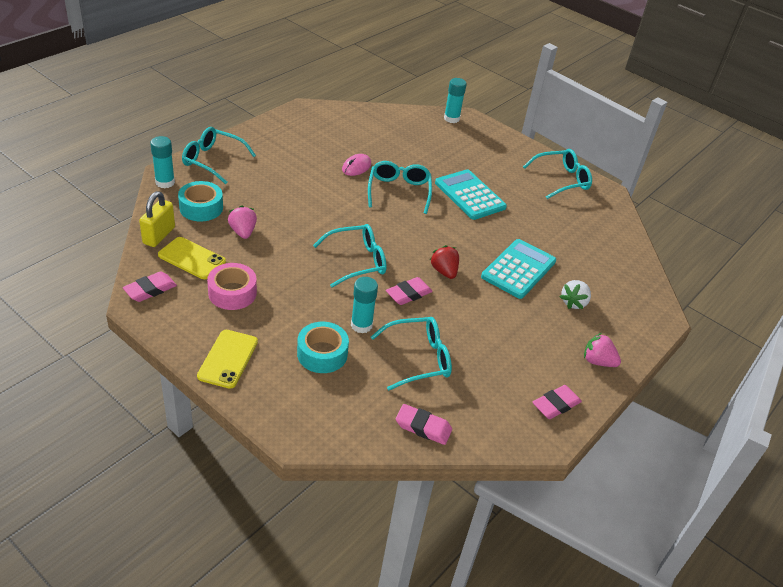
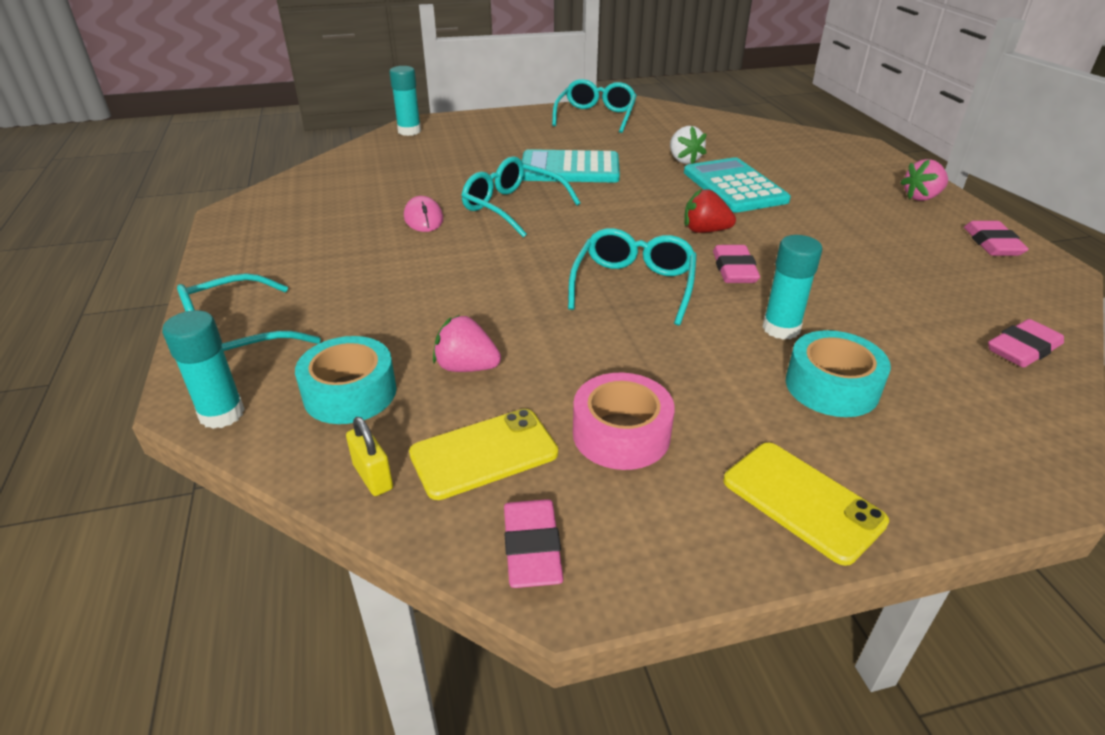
camera: 50 degrees left, 5 degrees down
yellow padlock [139,191,175,247] -> yellow padlock [346,417,393,496], size x0.62
turquoise glasses [371,317,452,391] -> none
white strawberry [560,280,591,309] -> white strawberry moved to [670,126,707,164]

